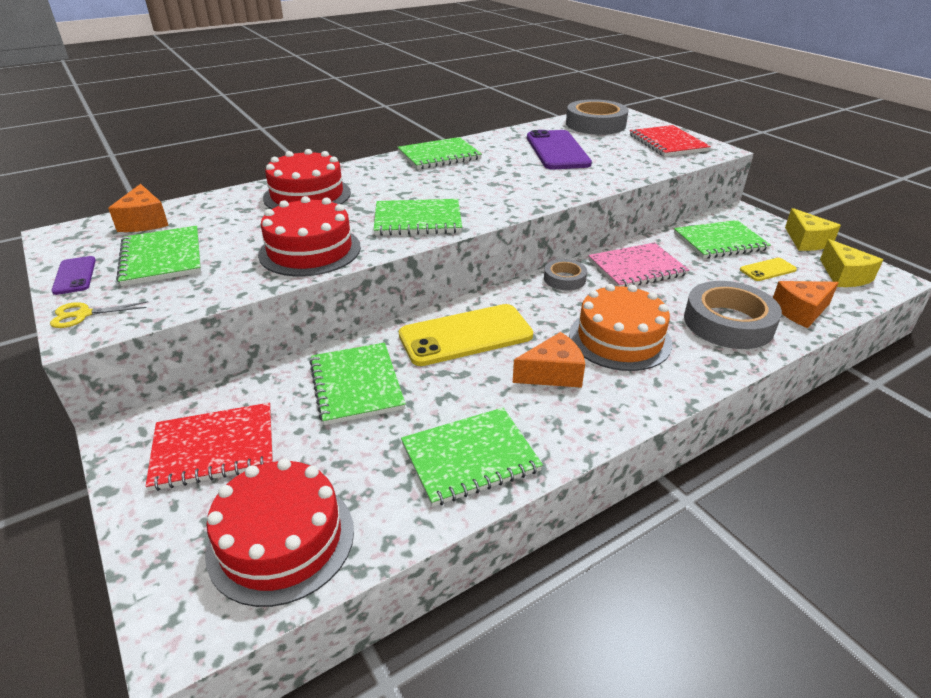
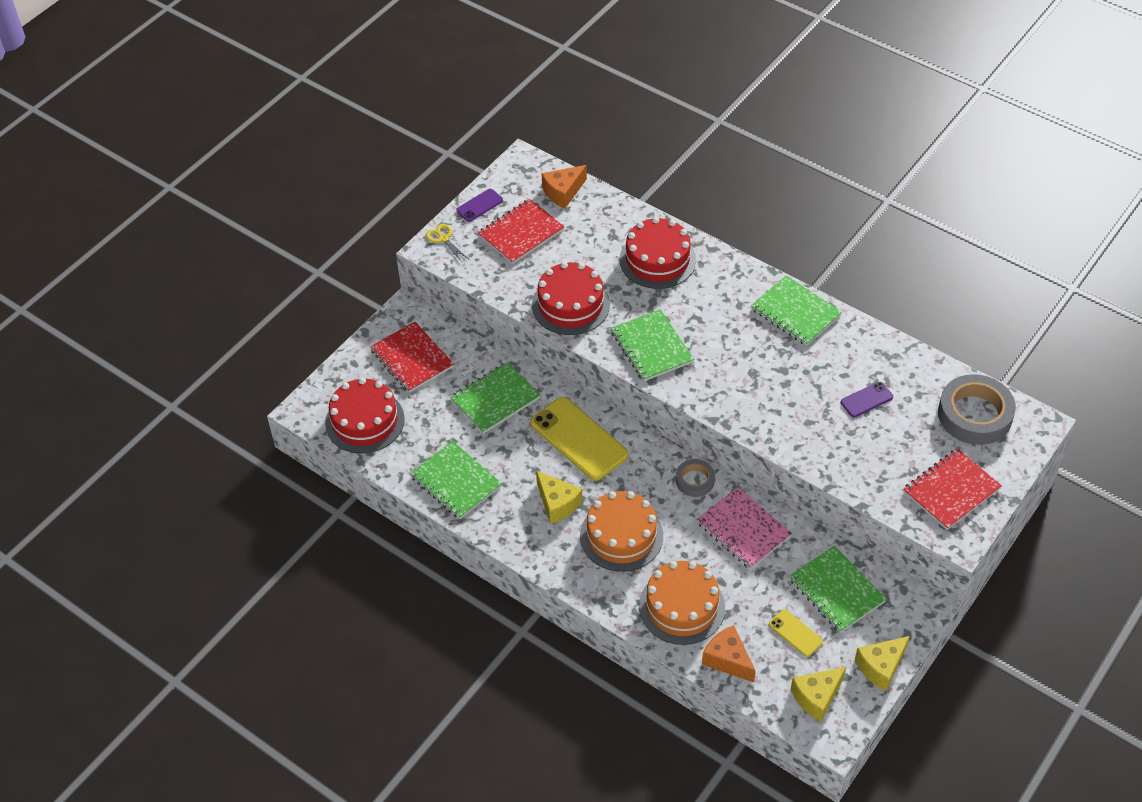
camera: 70 degrees right, 15 degrees up
green notebook [116,226,201,286] -> red notebook [478,199,564,264]
orange cheese [513,332,585,388] -> yellow cheese [536,471,582,524]
purple phone [527,130,592,169] -> purple phone [841,382,893,417], size x0.49
grey tape [684,281,782,349] -> orange cake [639,561,725,645]

